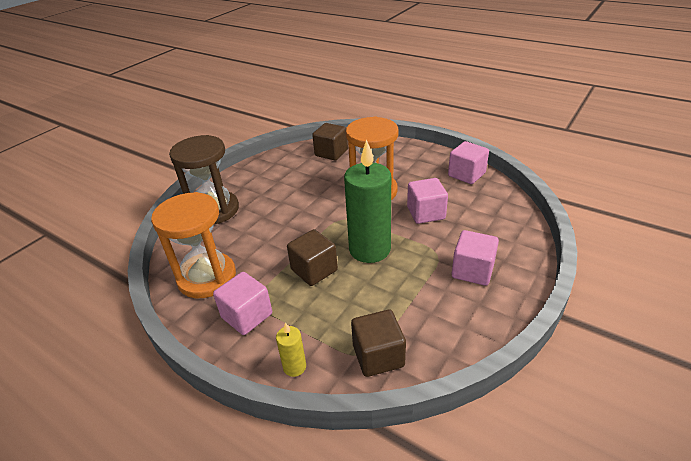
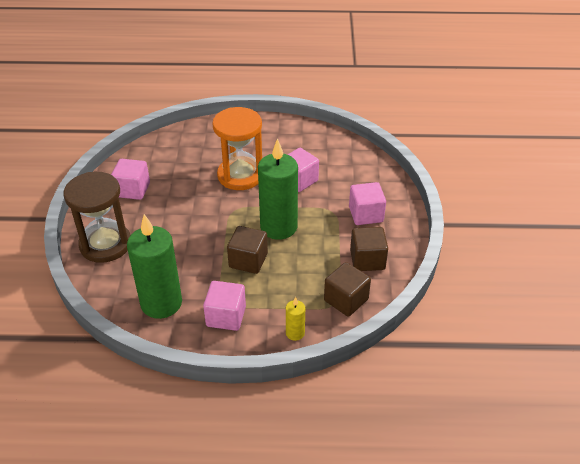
camera: 35 degrees left, 5 degrees up
orange hourglass [151,192,236,298] -> green candle [127,214,182,319]
brown cube [312,123,348,160] -> brown cube moved to [350,227,388,271]
pink cube [448,141,489,184] -> pink cube moved to [111,159,150,200]

